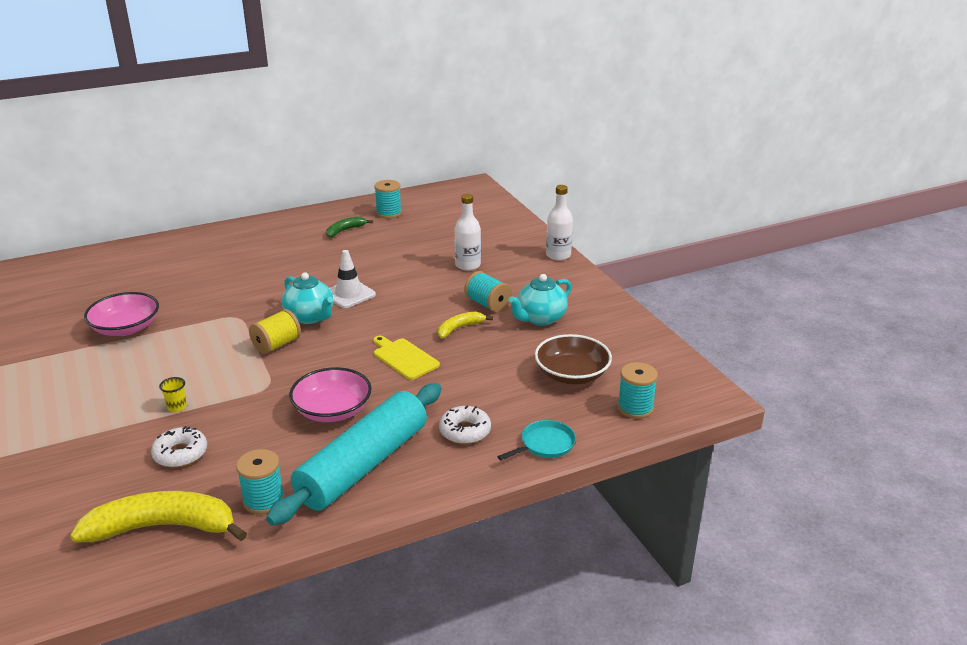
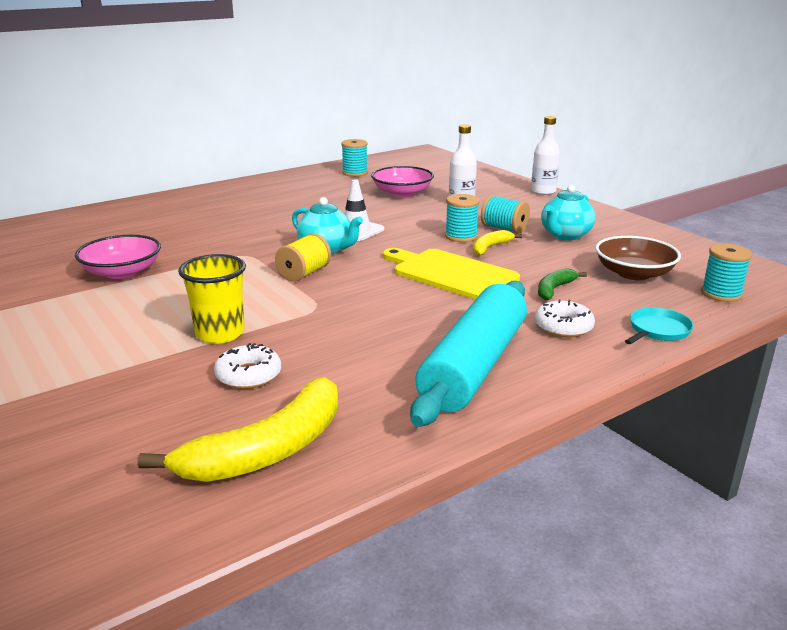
camera: 10 degrees left, 5 degrees down
yellow banana [70,491,247,542] -> yellow banana turned 150 degrees clockwise [137,377,338,482]
yellow cup [159,377,187,412] -> yellow cup [178,254,246,344], size x2.15
turquoise spool [236,449,285,514] -> turquoise spool moved to [445,194,479,242]
pink bowl [289,367,372,422] -> pink bowl moved to [371,166,434,197]
green banana [326,216,373,238] -> green banana moved to [538,268,587,300]
yellow cutting board [373,336,440,380] -> yellow cutting board [383,248,520,300], size x1.61

